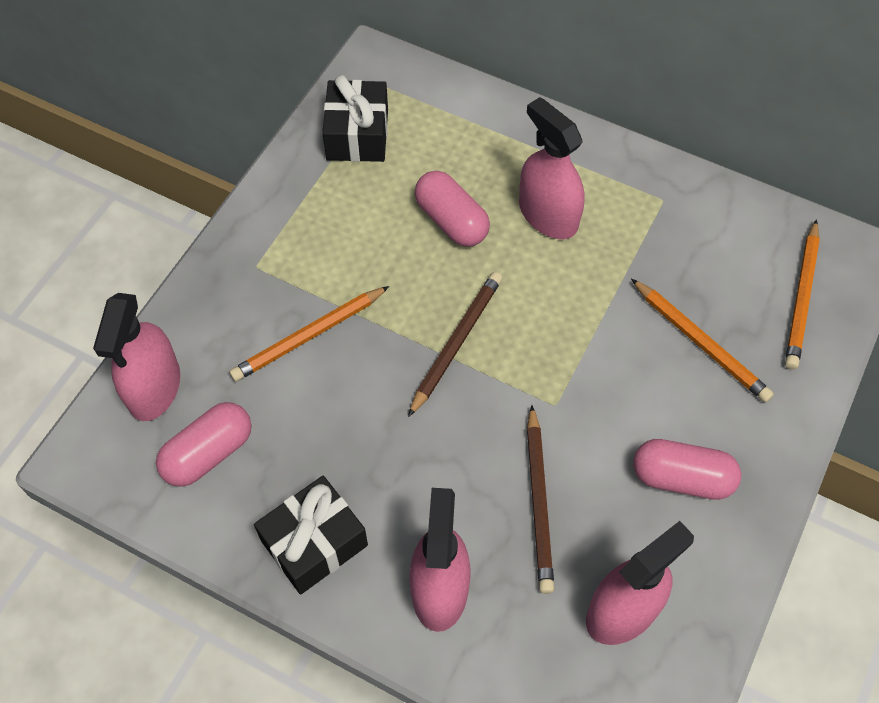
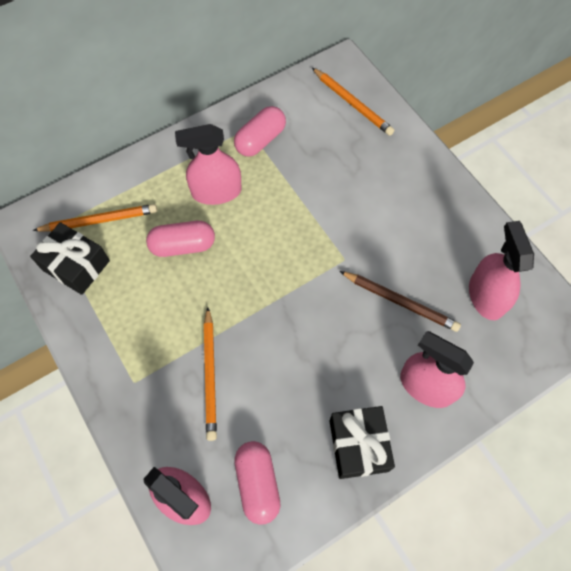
camera: 60 degrees left, 5 degrees up
brown pencil [408,272,502,417] -> none
orange pencil [631,278,774,403] -> orange pencil moved to [33,204,157,232]
pink capsule [633,439,741,500] -> pink capsule moved to [234,106,286,157]

